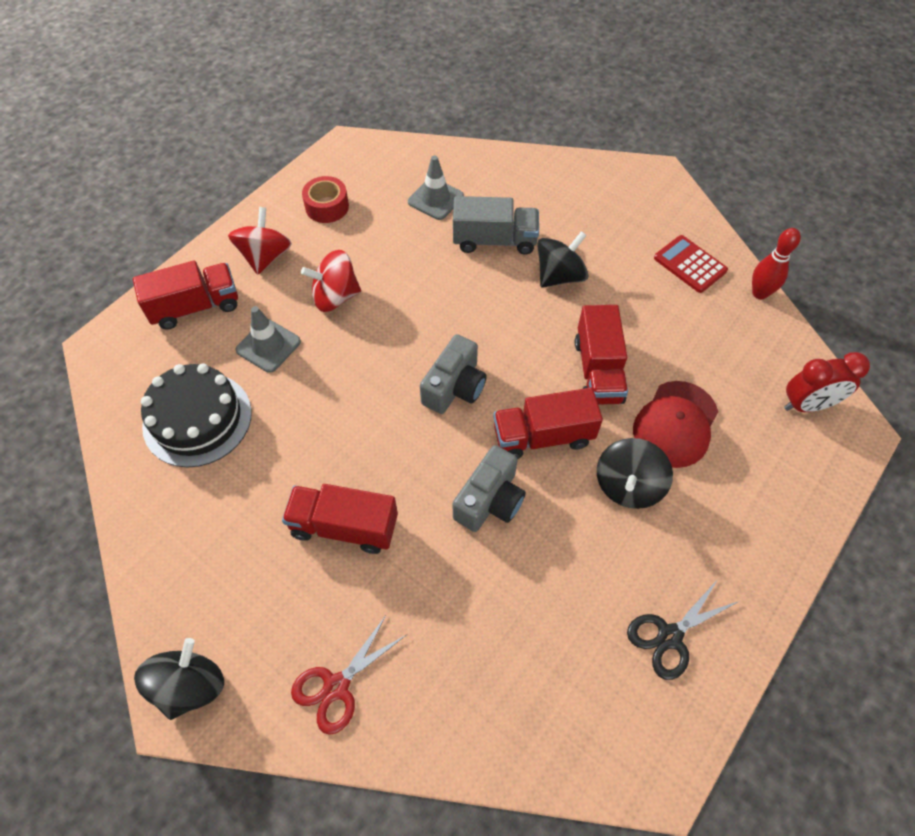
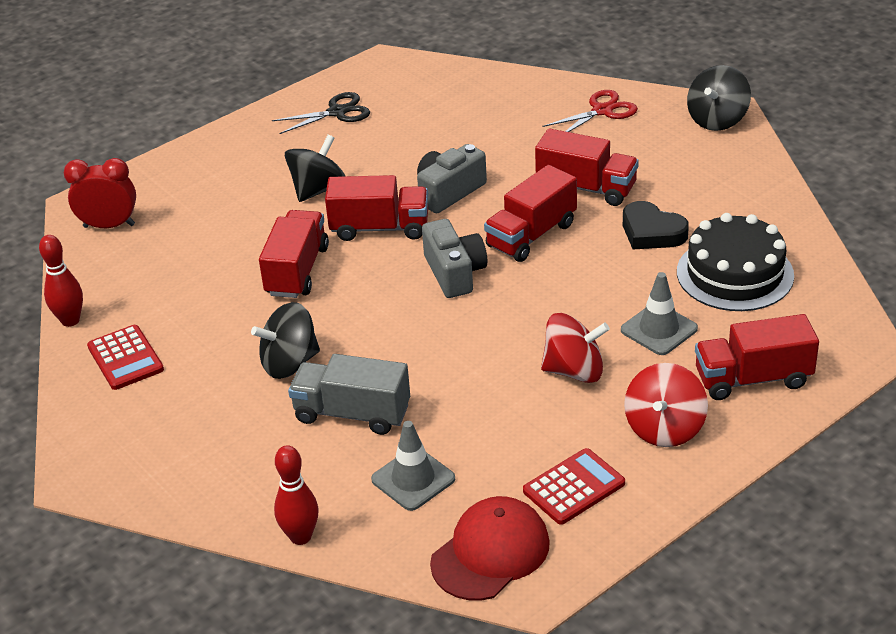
camera: 165 degrees left, 20 degrees down
red tape [302,176,349,223] -> red calculator [523,448,625,525]
grey camera [420,334,487,414] -> grey camera turned 120 degrees clockwise [422,219,487,298]
red cap [633,381,718,468] -> red cap moved to [430,496,550,601]
none -> red bowling pin [274,445,318,545]
none -> red truck [484,165,577,262]
none -> black heart [623,201,689,249]

